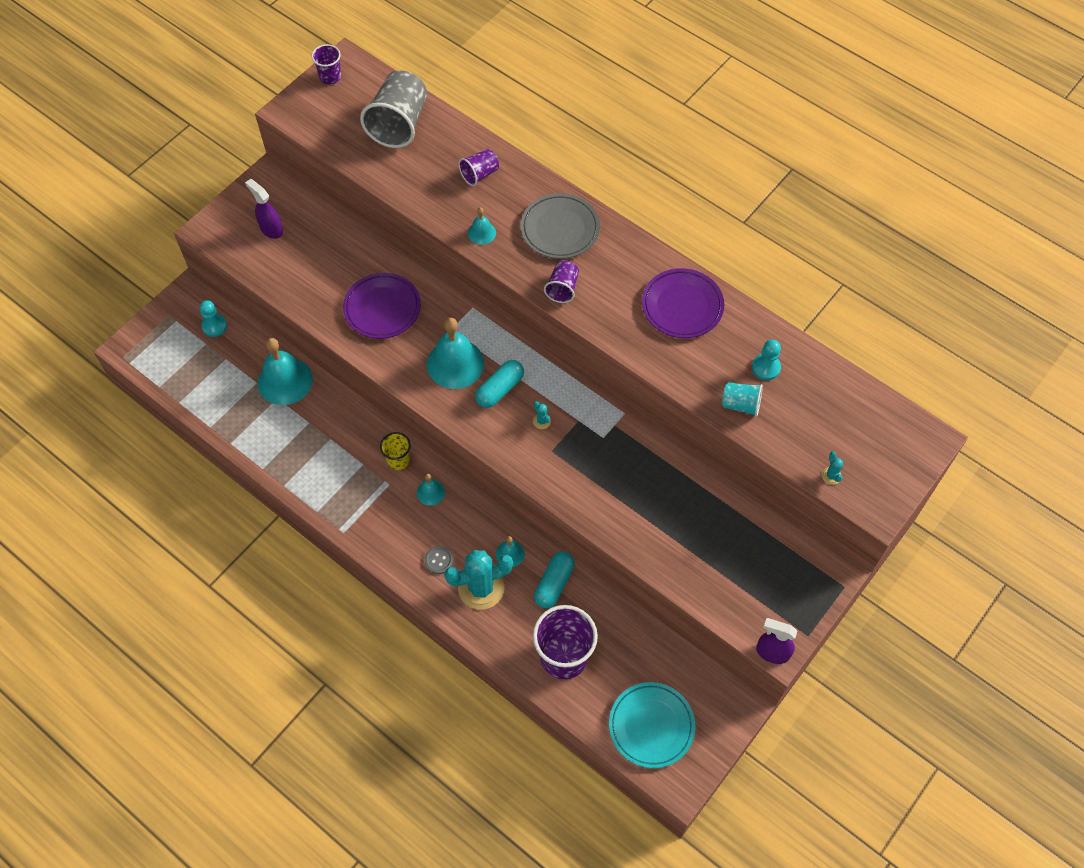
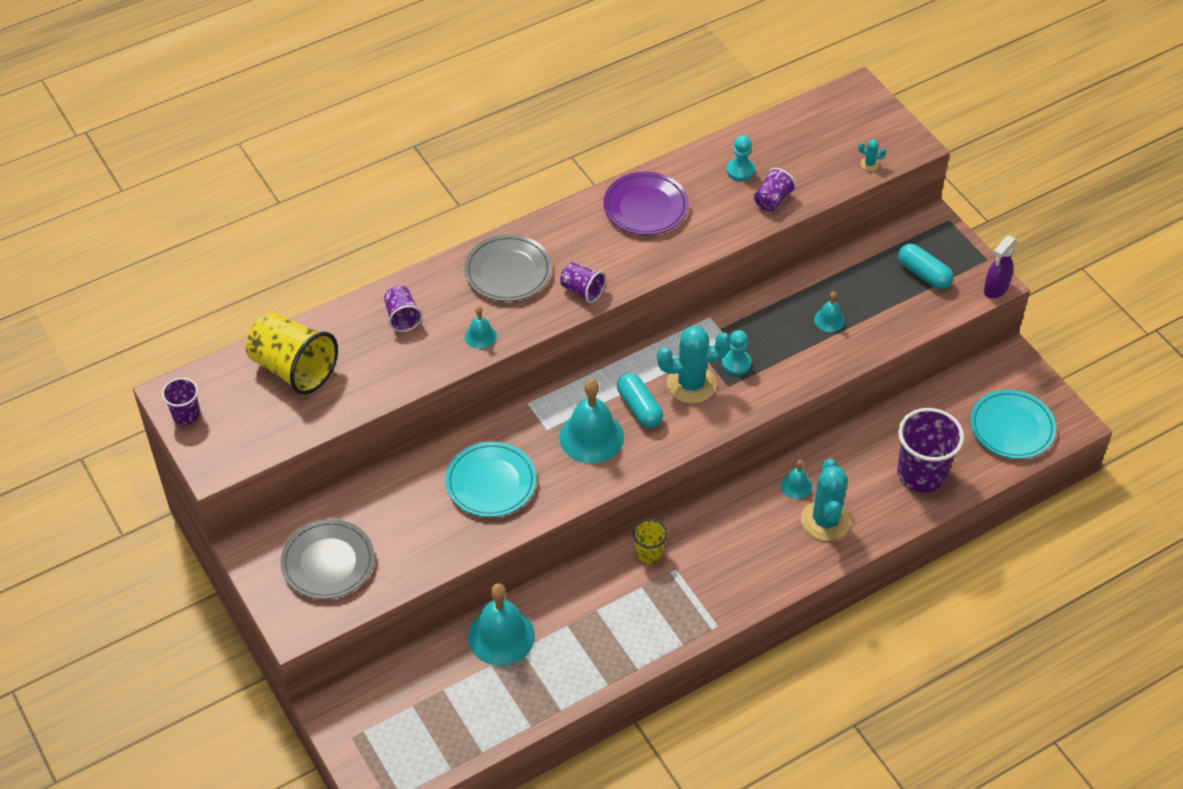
camera: 70 degrees left, 10 degrees down
turquoise pawn [199,300,227,337] -> turquoise pawn moved to [722,330,751,375]
purple spray bottle [245,179,283,239] -> grey plate [280,519,375,599]
purple plate [343,273,421,339] -> turquoise plate [446,442,536,517]
grey cup [360,70,427,148] -> yellow cup [246,313,338,395]
turquoise bell [417,474,445,505] -> turquoise bell moved to [814,291,845,332]
grey button [424,546,454,574] -> none
turquoise cactus [533,401,551,429] -> turquoise cactus [657,325,731,403], size x2.50
turquoise capsule [534,551,575,608] -> turquoise capsule moved to [898,243,954,289]
turquoise cup [722,382,763,417] -> purple cup [754,168,796,212]

